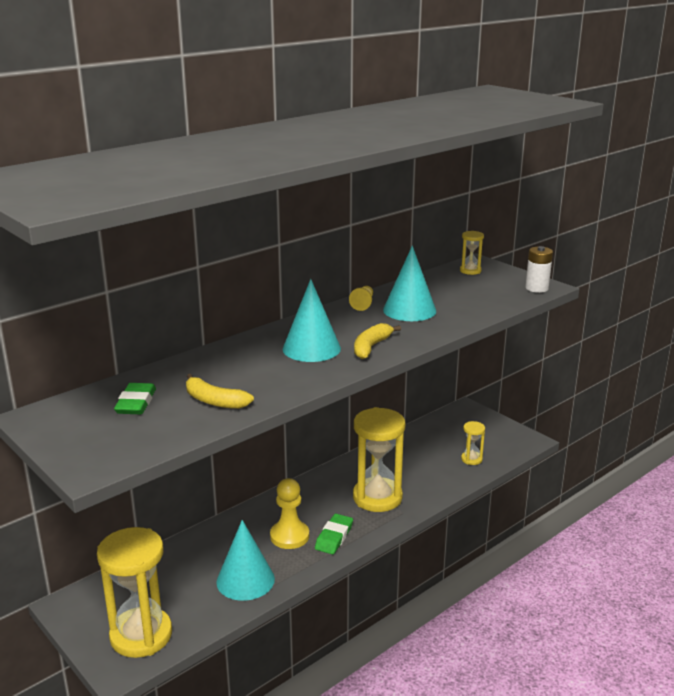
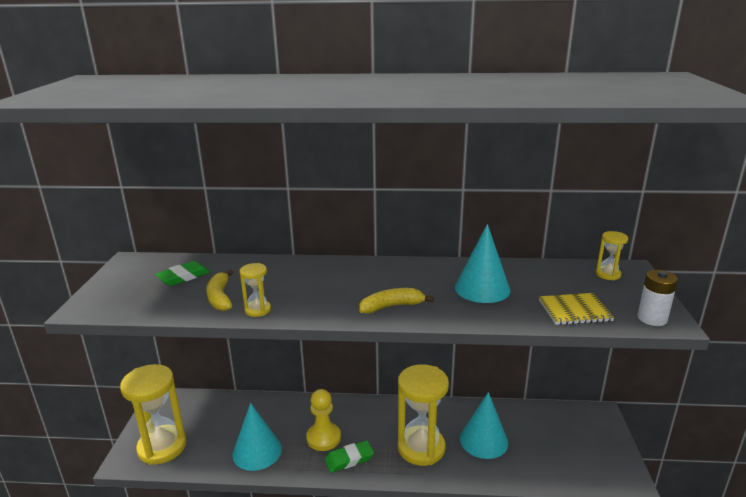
camera: 45 degrees right, 0 degrees up
turquoise cone [283,279,341,362] -> turquoise cone moved to [460,392,508,459]
yellow pawn [349,286,373,311] -> none
yellow hourglass [461,421,485,465] -> yellow hourglass moved to [240,263,271,317]
none -> yellow notebook [539,293,615,325]

